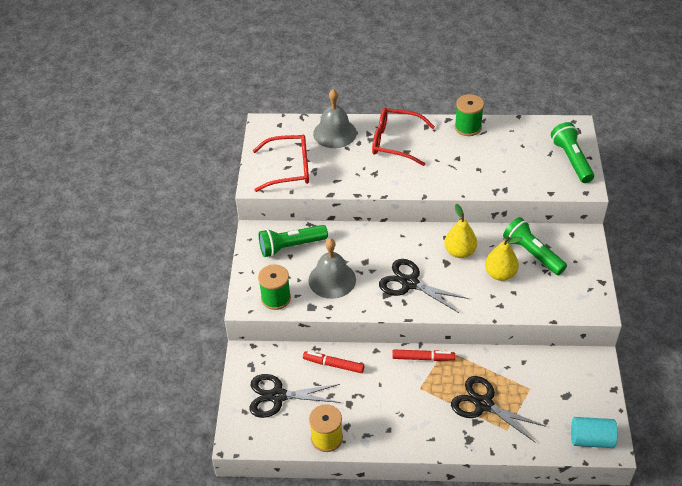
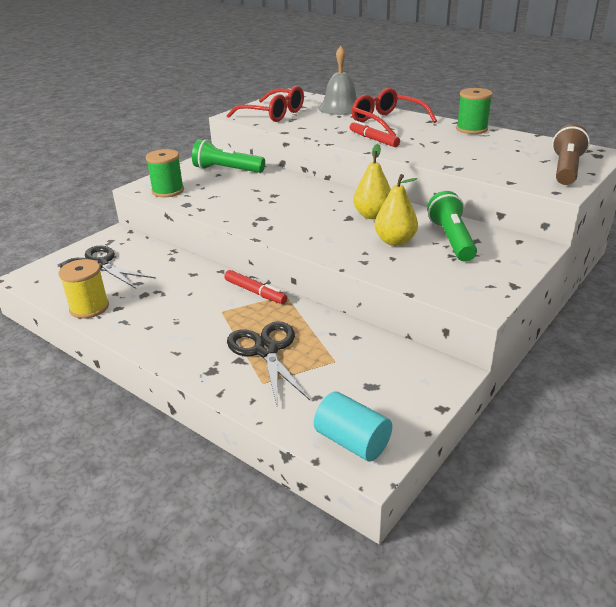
camera: 35 degrees right, 15 degrees down
red marker [303,351,364,373] -> red marker moved to [350,121,400,147]
grey bell [308,238,356,299] -> none
black scissors [379,259,469,313] -> none
green flashlight [551,122,594,183] -> brown flashlight [552,124,590,185]

